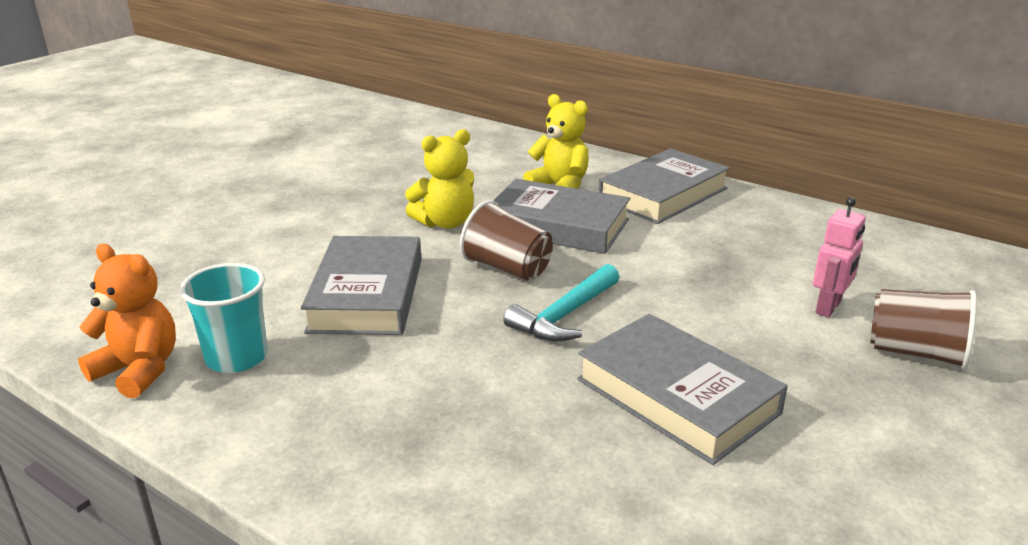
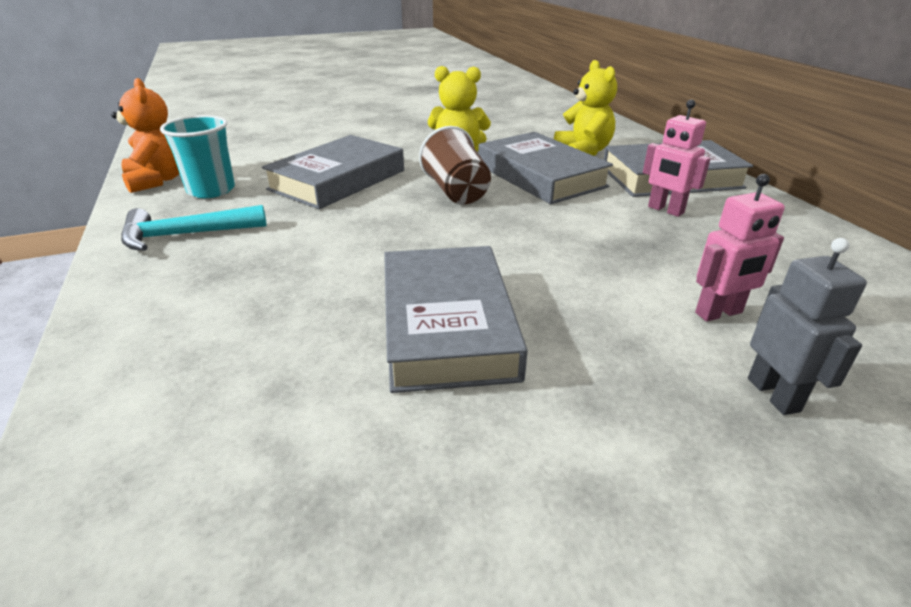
camera: 35 degrees right, 5 degrees up
turquoise hammer [503,264,620,342] -> turquoise hammer moved to [121,205,267,251]
brown cup [870,289,977,369] -> grey robot [748,238,867,415]
none -> pink robot [643,100,711,217]

